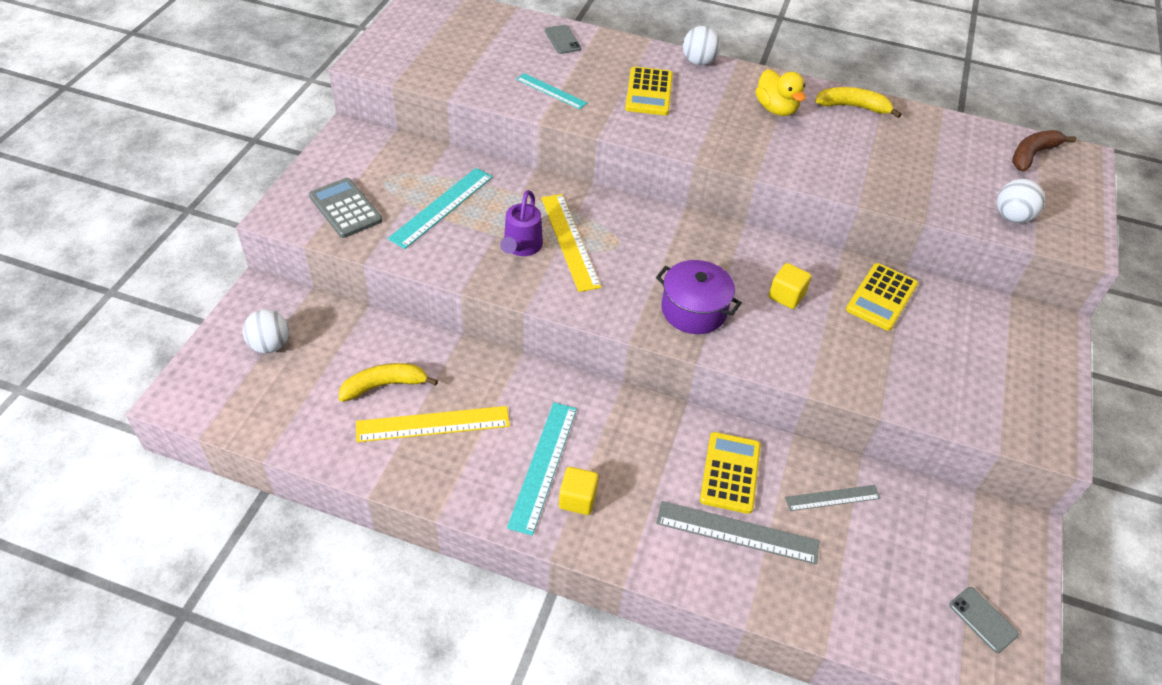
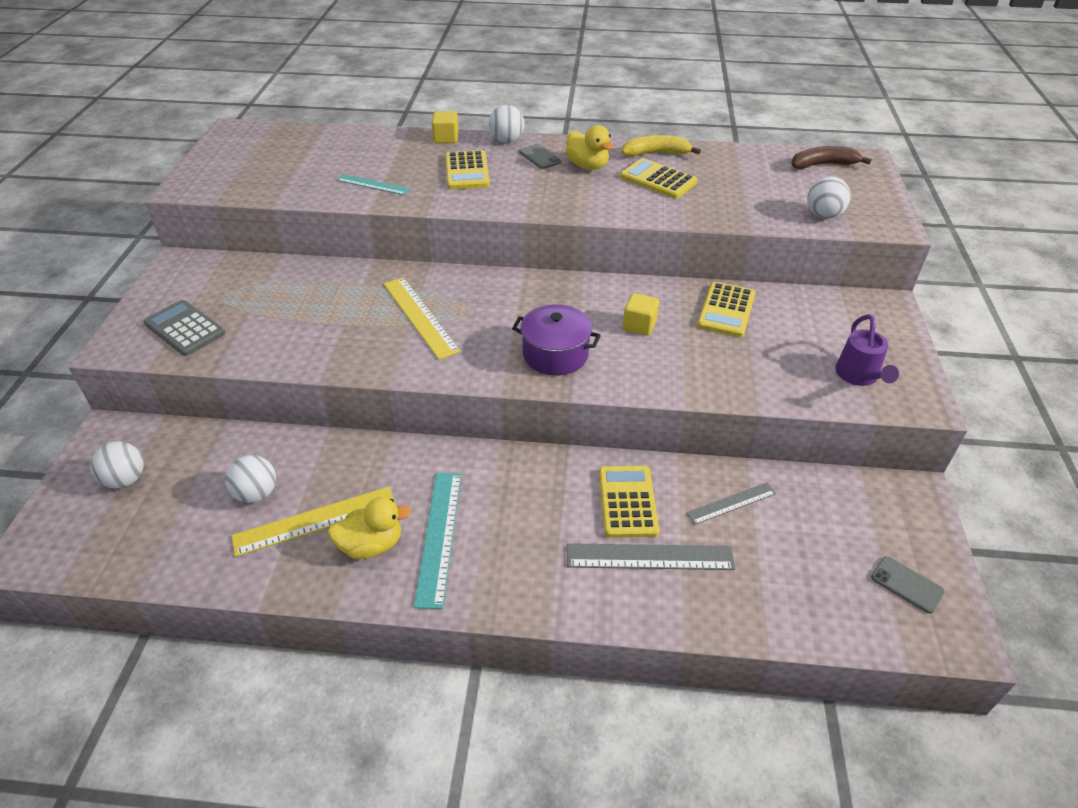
camera: 10 degrees left, 5 degrees down
yellow banana [339,363,438,402] -> white ball [225,455,276,503]
turquoise ruler [388,168,493,249] -> none
purple watering can [500,190,543,256] -> purple watering can moved to [835,314,899,386]
grey phone [545,25,581,54] -> grey phone moved to [519,144,561,169]
yellow cube [559,467,599,515] -> yellow cube moved to [432,111,459,143]
brown banana [1012,130,1077,172] -> brown banana turned 45 degrees clockwise [791,146,872,169]
none -> yellow duck [328,497,411,559]
none -> yellow calculator [620,158,698,199]

